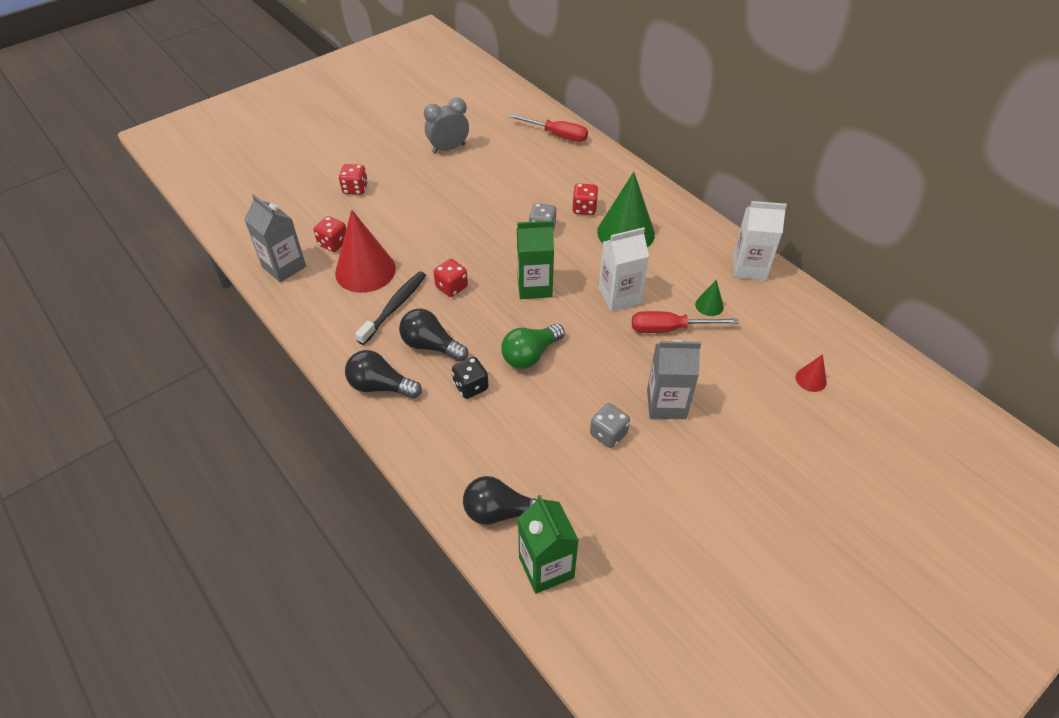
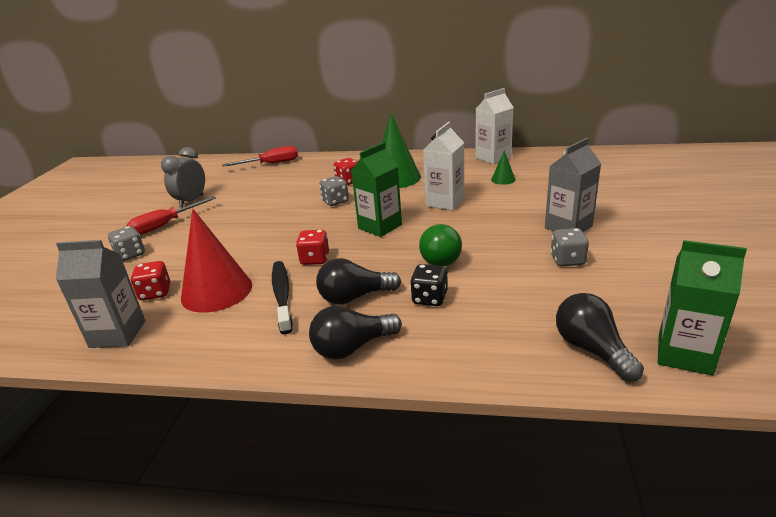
camera: 40 degrees left, 20 degrees down
red dice [339,164,368,195] -> grey dice [108,226,145,261]
black light bulb [463,476,537,525] -> black light bulb turned 105 degrees clockwise [556,293,644,382]
red screwdriver [632,311,739,333] -> red screwdriver moved to [126,196,216,235]
red cone [796,354,827,392] -> none

